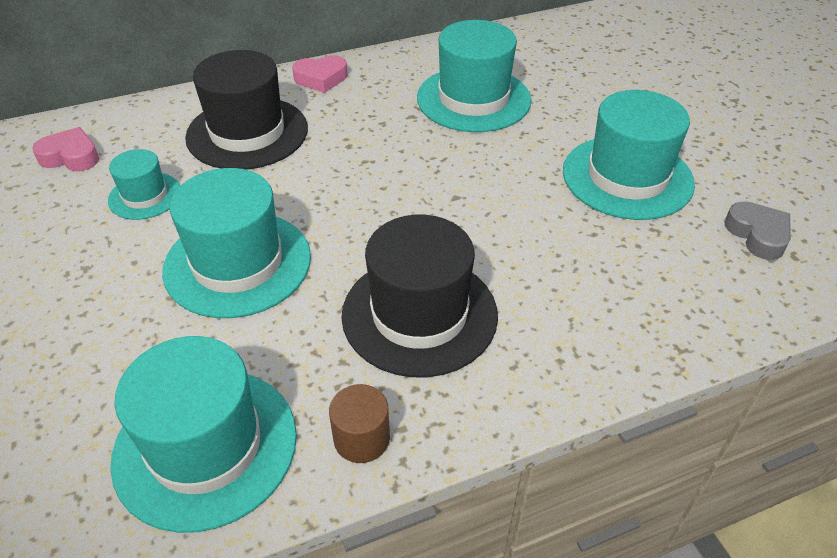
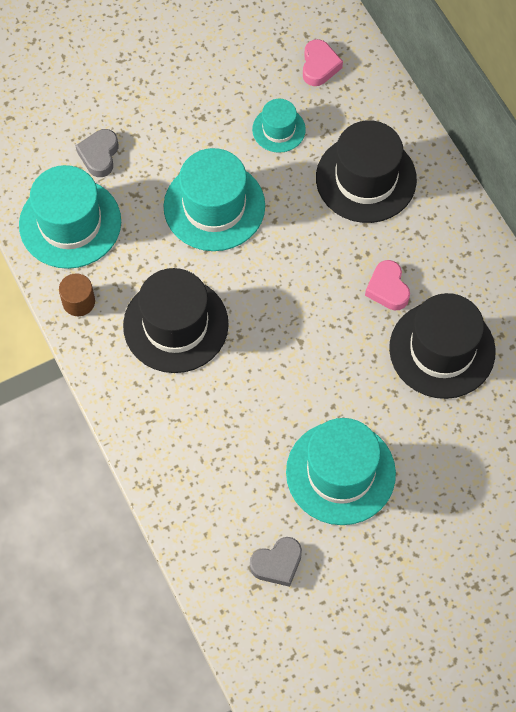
camera: 85 degrees right, 20 degrees up
pink heart [292,55,348,93] -> pink heart moved to [365,260,410,310]
turquoise hat [417,20,531,132] -> black hat [389,293,496,399]
none -> grey heart [75,129,118,177]

